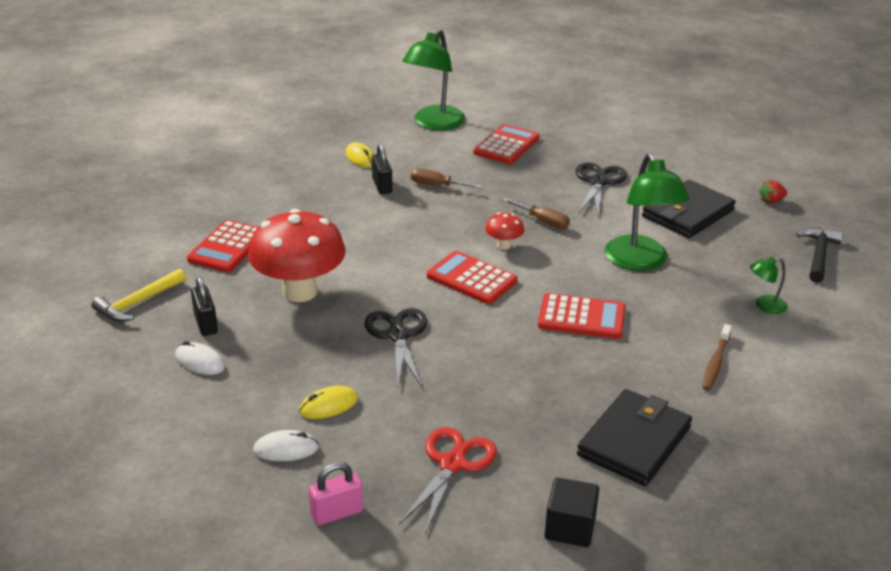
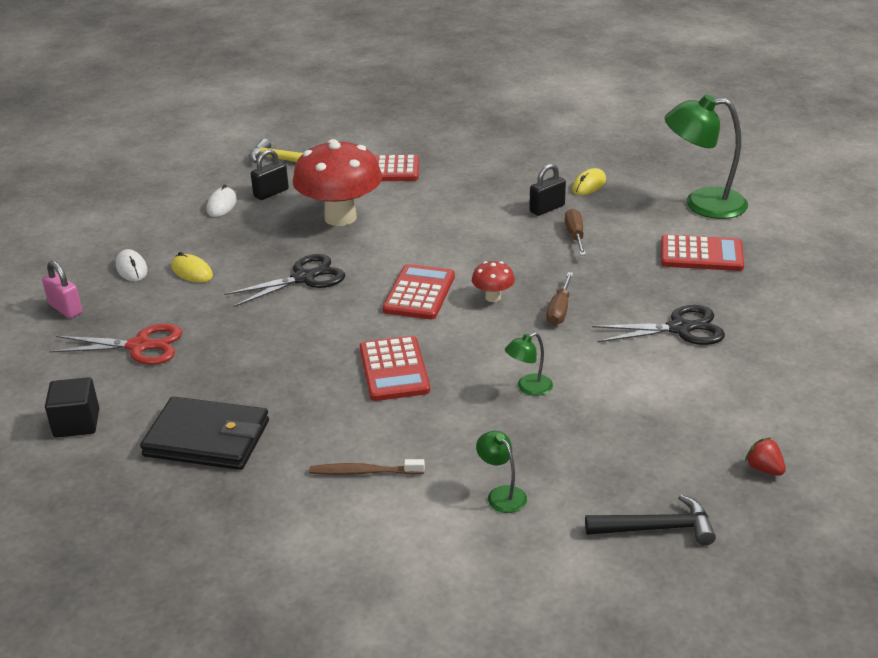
camera: 70 degrees right, 0 degrees up
green lamp [605,153,690,271] -> green lamp [505,332,553,396], size x0.46
black wallet [642,180,736,238] -> none

